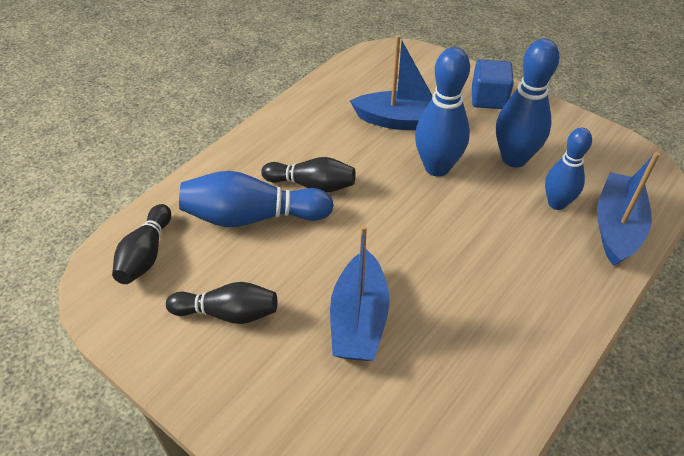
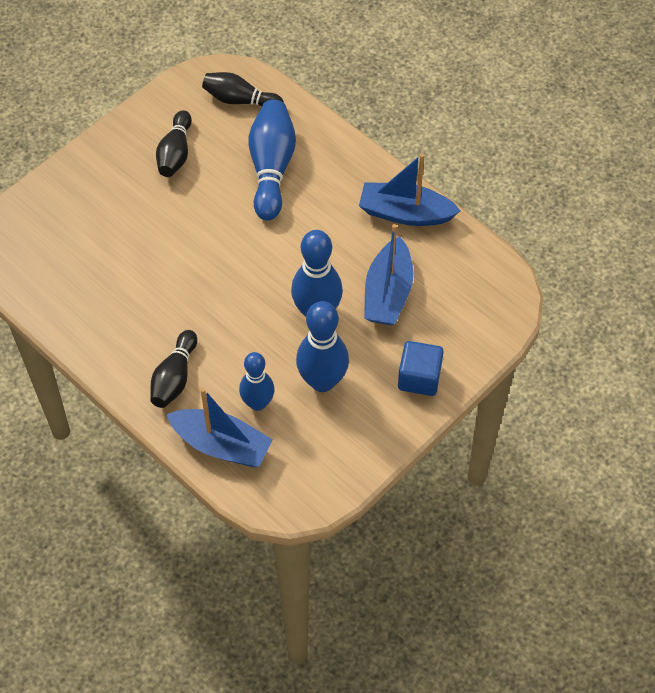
camera: 95 degrees right, 10 degrees up
black bowling pin [261,157,356,193] -> black bowling pin moved to [150,330,197,408]
blue boat [330,225,390,361] -> blue boat moved to [359,154,461,226]

